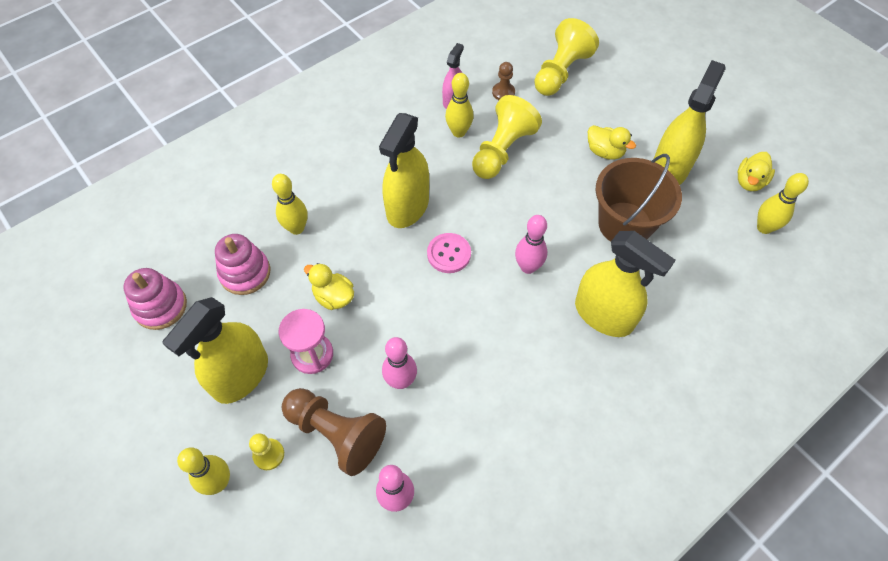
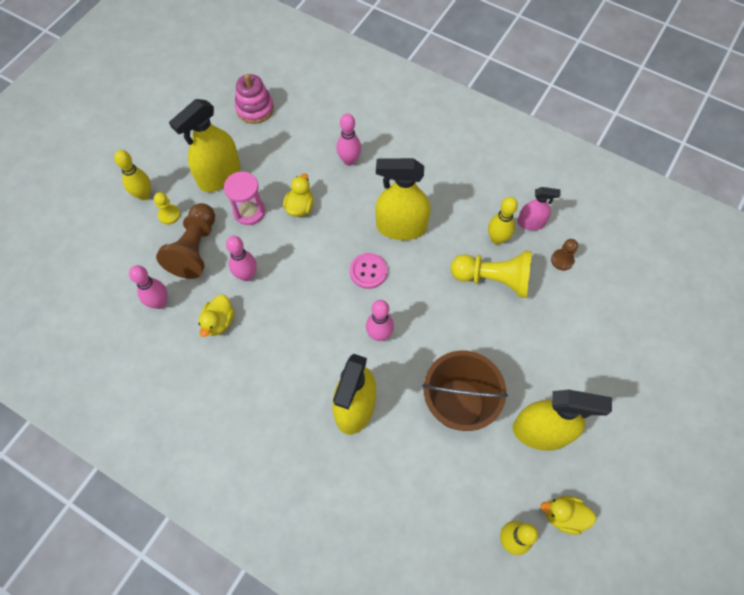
camera: 70 degrees right, 5 degrees up
yellow spray bottle [162,297,268,404] -> yellow spray bottle turned 60 degrees counterclockwise [169,99,241,192]
pink stacking toy [215,234,270,295] -> none
yellow bowling pin [272,174,308,235] -> pink bowling pin [337,114,361,166]
yellow pawn [534,18,599,96] -> none
yellow duck [588,125,636,160] -> yellow duck moved to [199,294,235,337]

